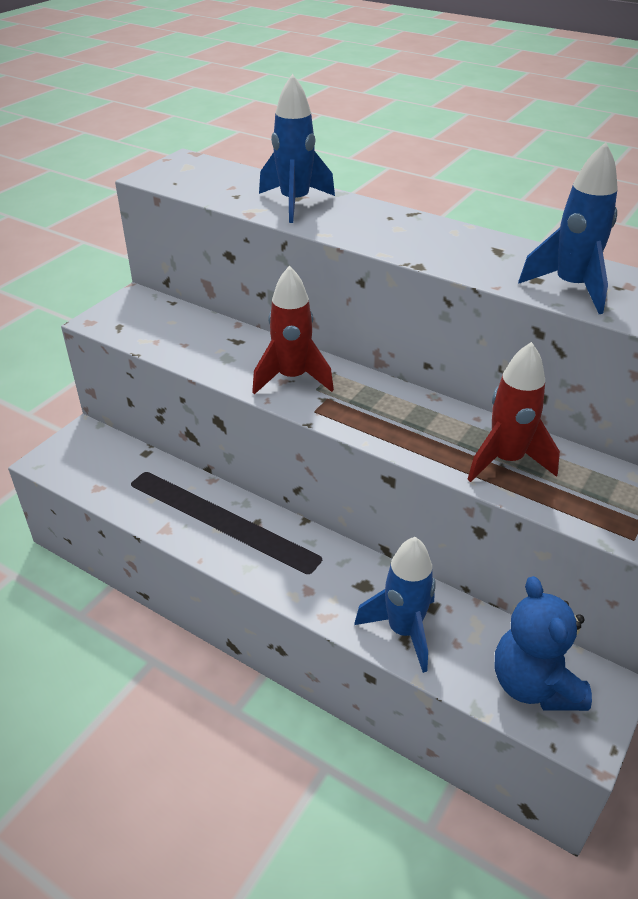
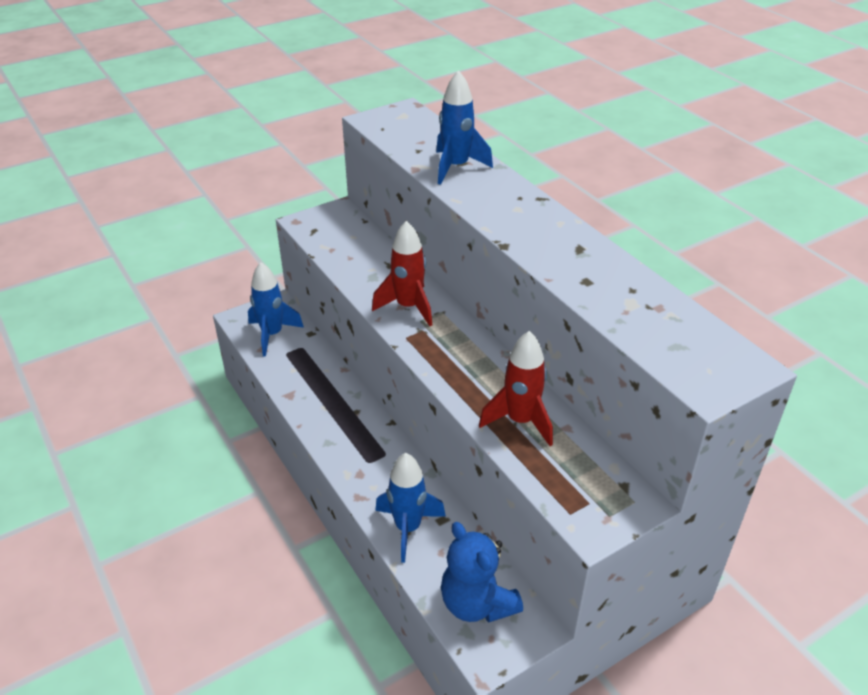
camera: 25 degrees right, 0 degrees up
blue teddy bear [494,576,592,711] -> blue teddy bear turned 45 degrees counterclockwise [441,522,523,623]
blue rocket [518,142,618,314] -> blue rocket moved to [248,262,304,357]

